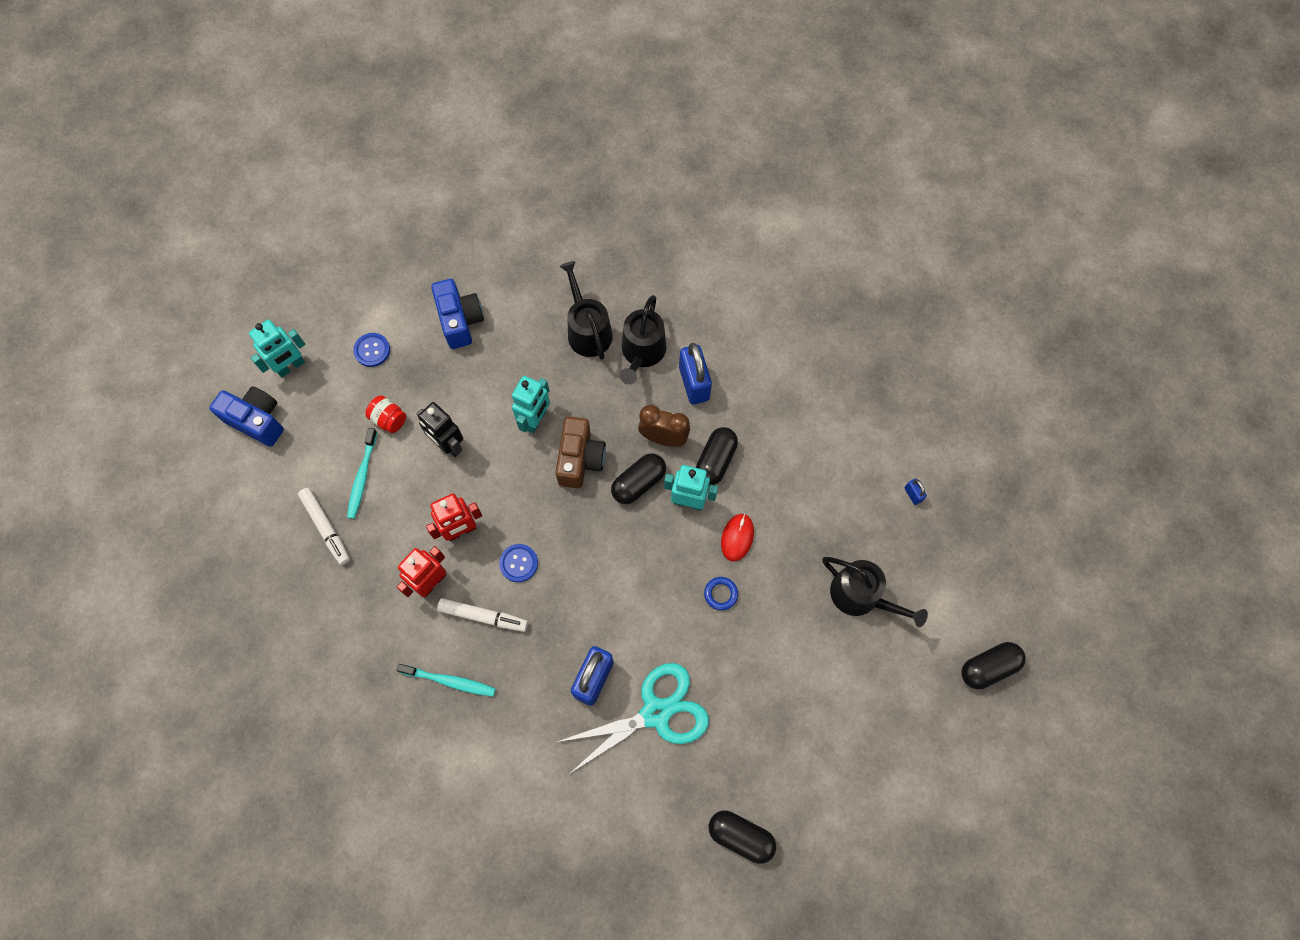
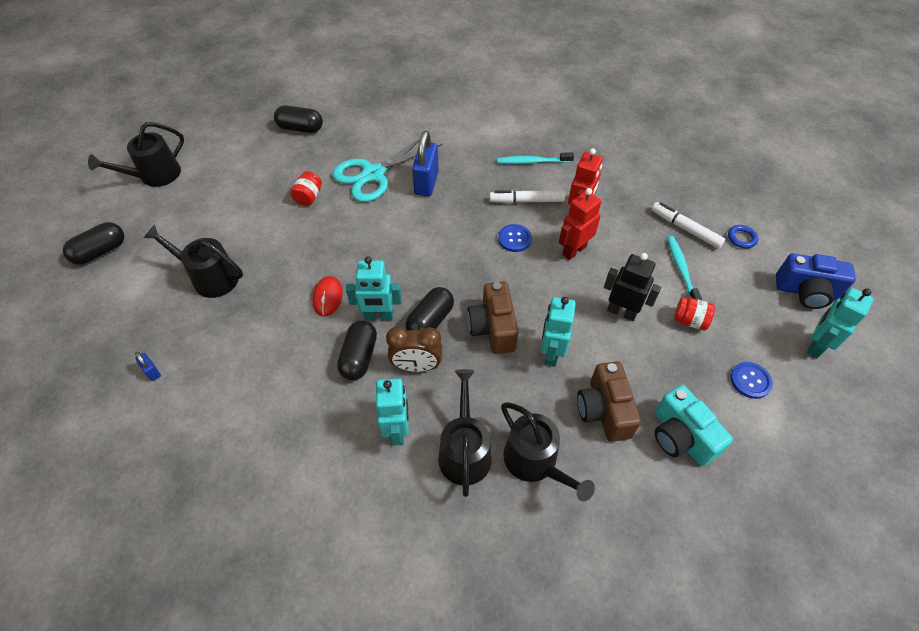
camera: 165 degrees right, 15 degrees down
blue camera [431,279,484,349] -> turquoise camera [654,385,733,466]
blue padlock [679,343,712,404] -> turquoise robot [376,378,409,446]
blue ring [704,577,738,610] -> blue ring moved to [728,225,759,249]
none -> black watering can [88,122,184,187]
none -> red jar [290,171,322,206]
none -> brown camera [577,361,641,442]

